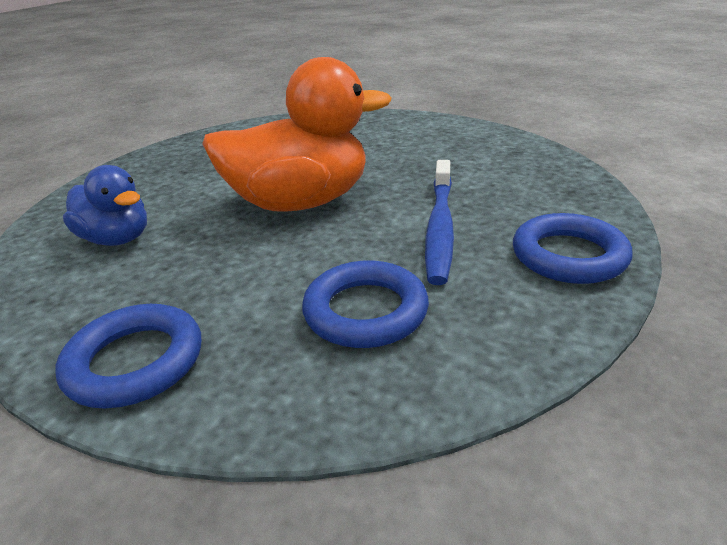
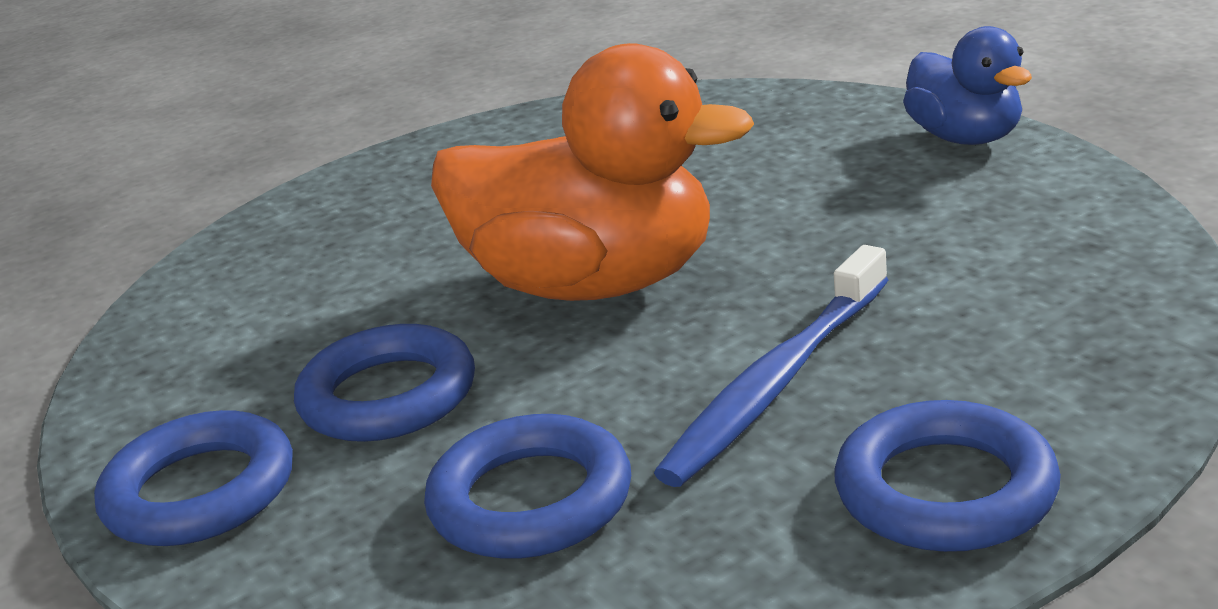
camera: 30 degrees right, 5 degrees down
blue duck [63,165,147,246] -> blue duck moved to [903,26,1032,145]
none -> blue ring [294,324,475,442]

